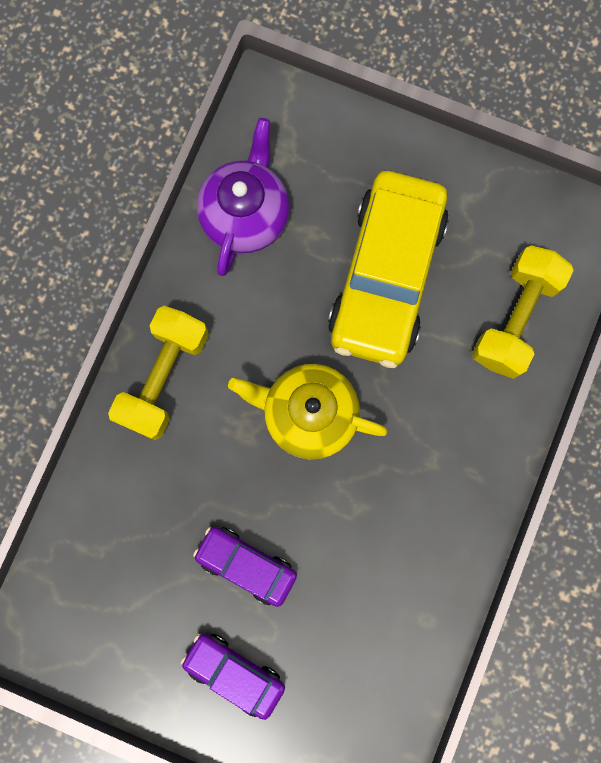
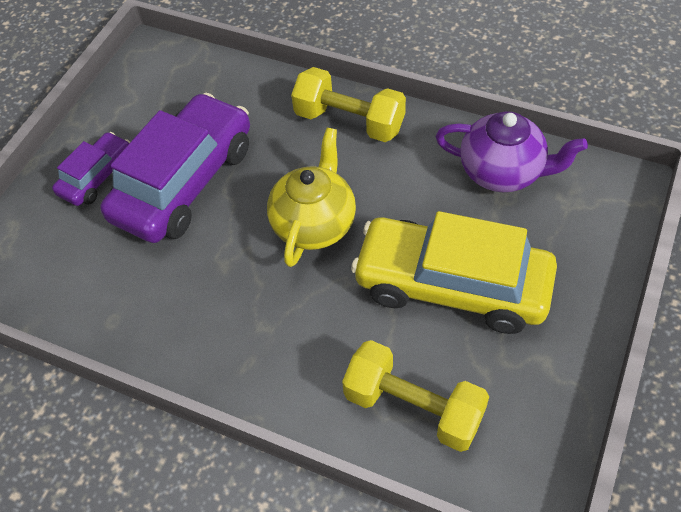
camera: 95 degrees right, 25 degrees down
purple car [193,527,297,607] -> purple car [100,93,250,243], size x1.96

